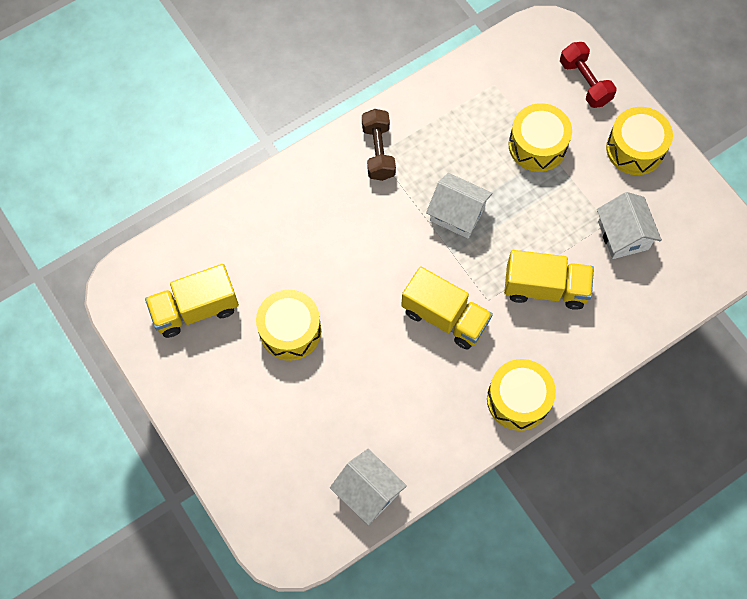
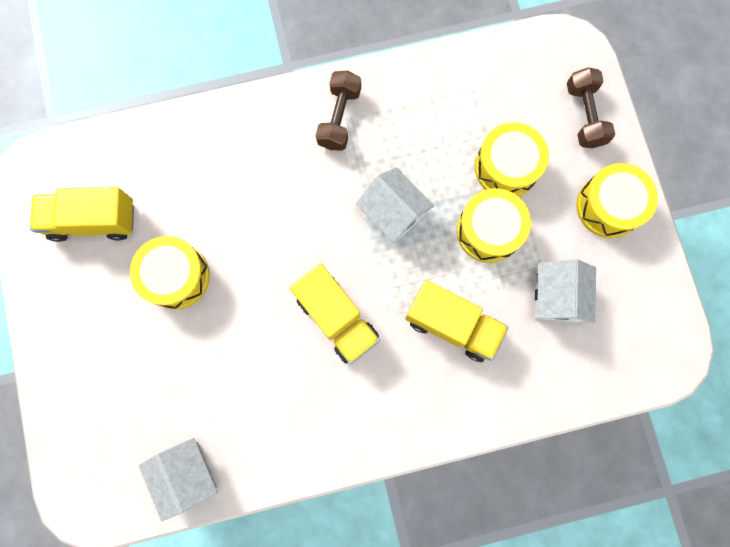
camera: 20 degrees right, 10 degrees up
yellow drum [487,359,556,431] -> yellow drum moved to [456,188,531,263]
red dumbbell [560,42,617,108] -> brown dumbbell [567,67,615,148]

